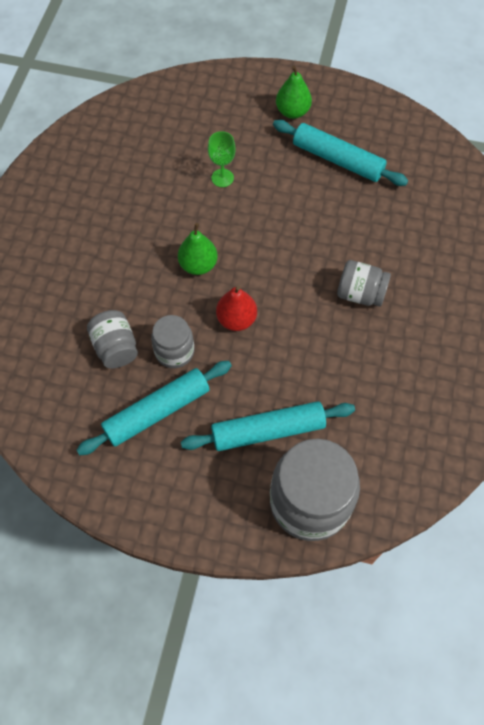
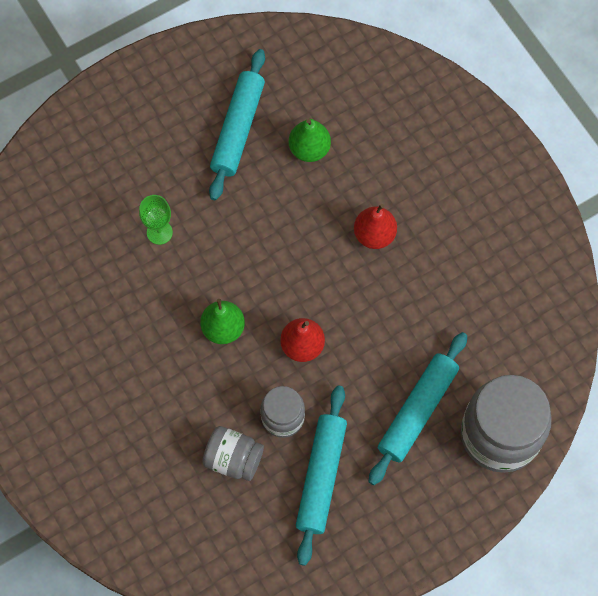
camera: 45 degrees left, 5 degrees up
turquoise rolling pin [273,120,408,186] -> turquoise rolling pin turned 60 degrees counterclockwise [209,49,265,200]
green pear [276,65,312,119] -> green pear moved to [289,119,331,162]
grey jar [337,260,391,307] -> red pear [354,204,397,249]

